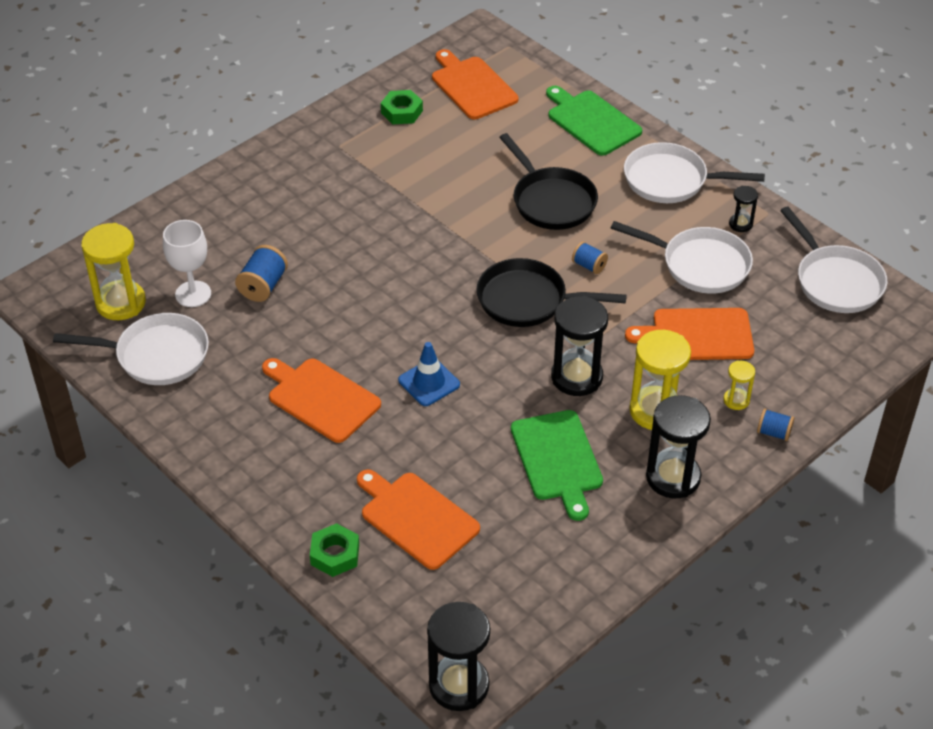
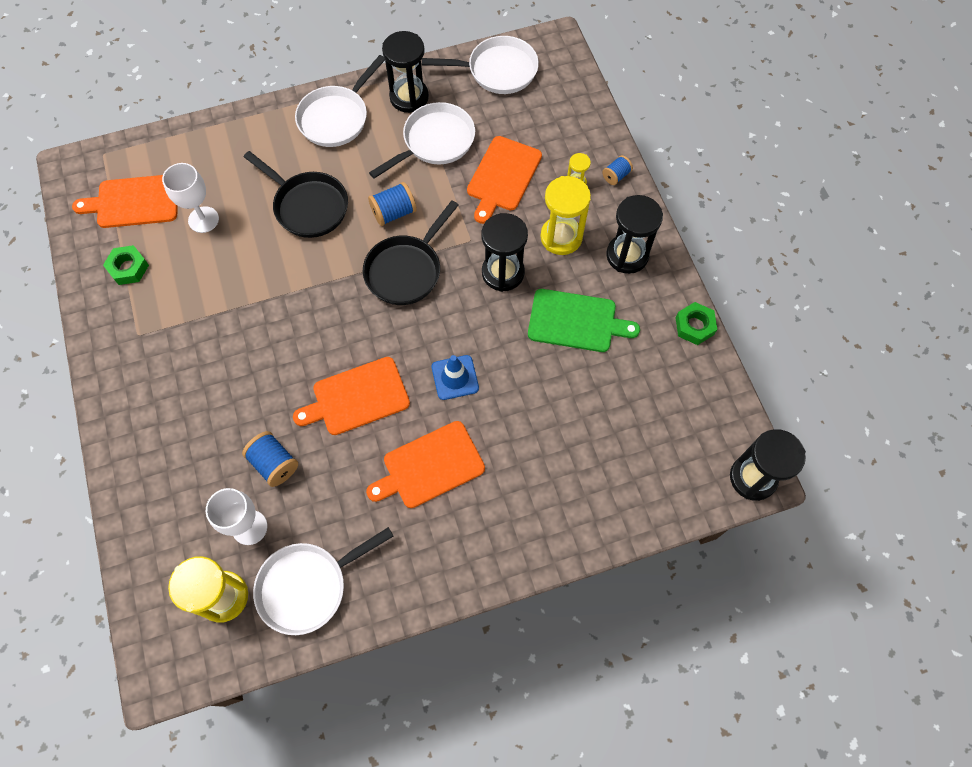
camera: 65 degrees left, 20 degrees up
white pan [53,313,209,385] -> white pan turned 150 degrees counterclockwise [253,527,393,635]
green nut [310,523,359,577] -> green nut moved to [676,302,717,345]
orange cutting board [357,469,480,570] -> orange cutting board moved to [293,357,410,435]
black pan [499,133,598,230] -> black pan turned 45 degrees clockwise [244,151,348,238]
green cutting board [546,86,642,156] -> none
blue spool [572,241,608,274] -> blue spool [368,182,417,226], size x1.58
black hourglass [729,186,758,232] -> black hourglass [382,31,429,113], size x2.00
none -> white goblet [162,163,219,233]

